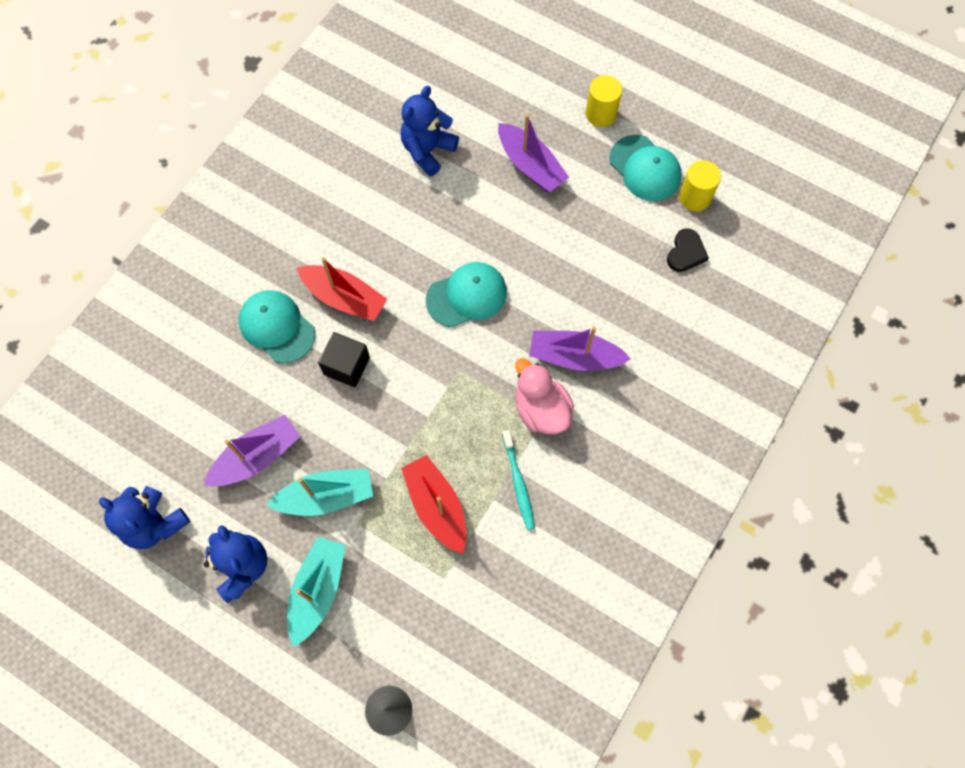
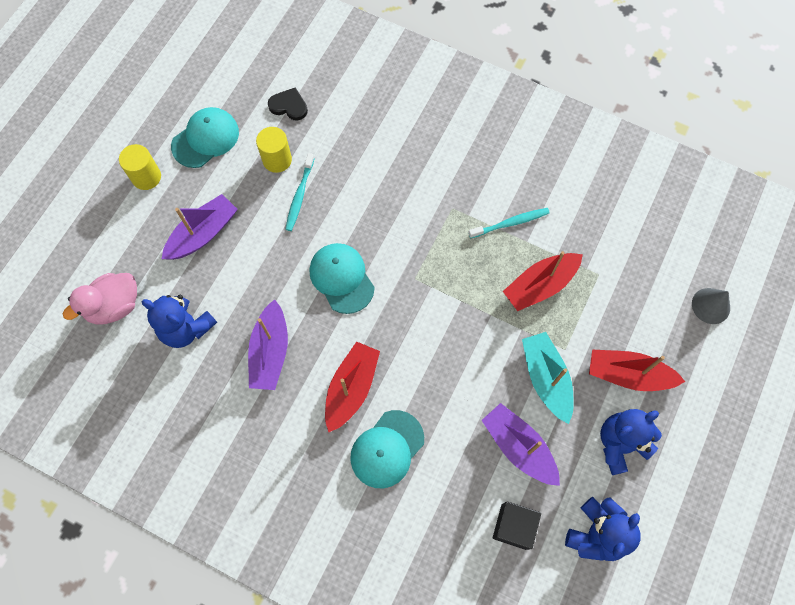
camera: 95 degrees left, 0 degrees up
turquoise boat [287,537,346,647] -> red boat [589,349,685,391]
black cube [318,332,370,387] -> black cube moved to [493,501,541,550]
pink duck [515,358,574,434] -> pink duck moved to [63,273,137,325]
purple boat [529,327,631,371] -> purple boat moved to [248,299,288,390]
yellow cylinder [679,160,721,211] -> yellow cylinder moved to [256,127,292,173]
none -> turquoise toothbrush [285,153,315,231]

